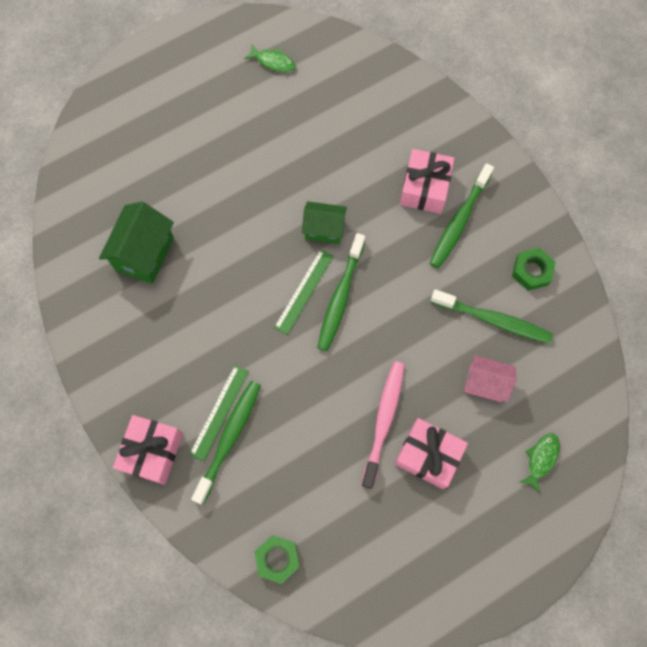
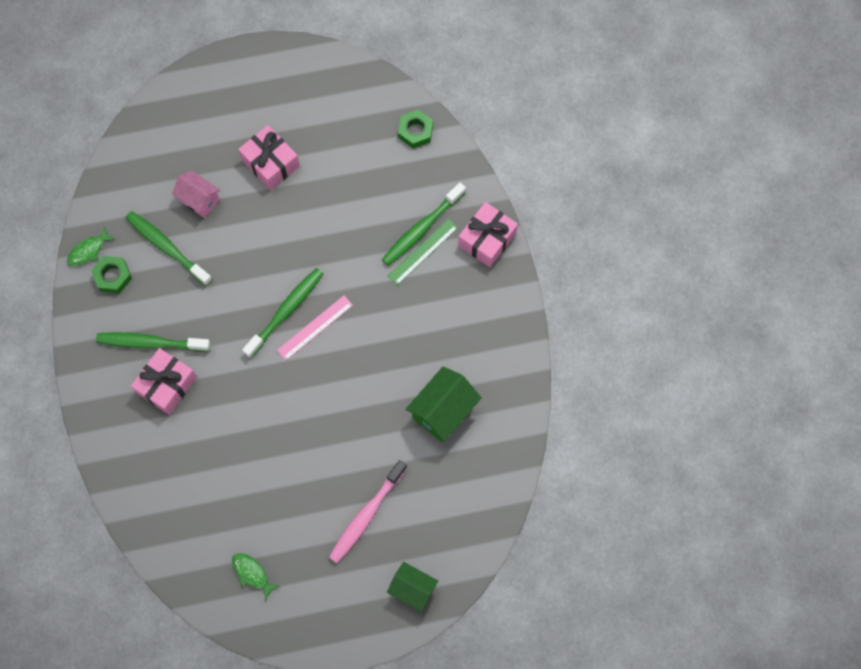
camera: 160 degrees left, 0 degrees up
green ruler [274,249,333,335] -> pink ruler [277,295,353,360]
green house [302,201,347,244] -> green house moved to [387,562,438,612]
pink toothbrush [361,361,405,489] -> pink toothbrush moved to [329,460,407,563]
green toothbrush [430,163,494,268] -> green toothbrush turned 135 degrees counterclockwise [96,332,211,352]
green fish [520,433,560,493] -> green fish moved to [67,226,116,266]

